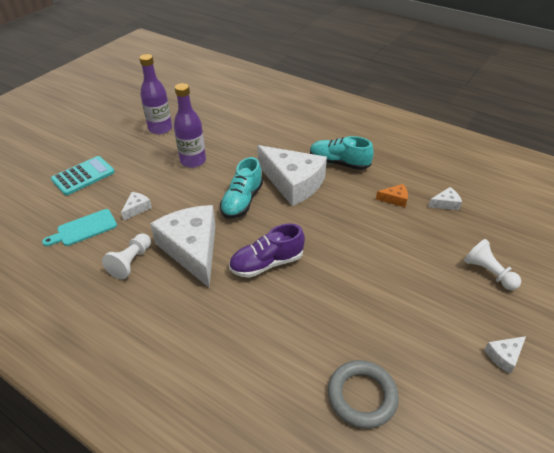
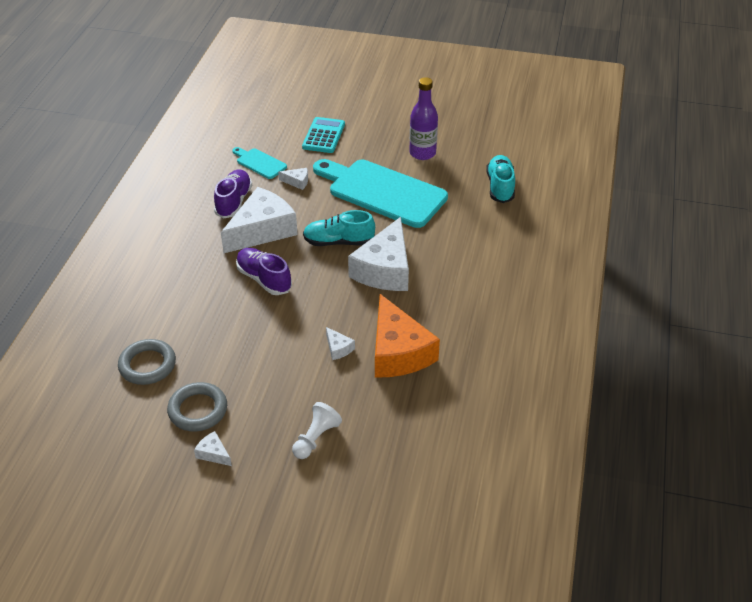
camera: 70 degrees right, 0 degrees up
turquoise calculator [51,156,115,195] -> turquoise calculator turned 105 degrees counterclockwise [302,117,345,153]
white pawn [102,233,151,279] -> purple shoe [214,169,252,218]
purple bottle [174,83,206,168] -> turquoise cutting board [313,159,448,228]
turquoise shoe [310,136,374,170] -> turquoise shoe moved to [486,155,515,203]
orange cheese [376,184,408,207] -> orange cheese [375,294,440,377], size x2.46
white cheese [428,187,462,210] -> white cheese moved to [326,327,355,360]
none -> grey ring [167,382,227,432]

